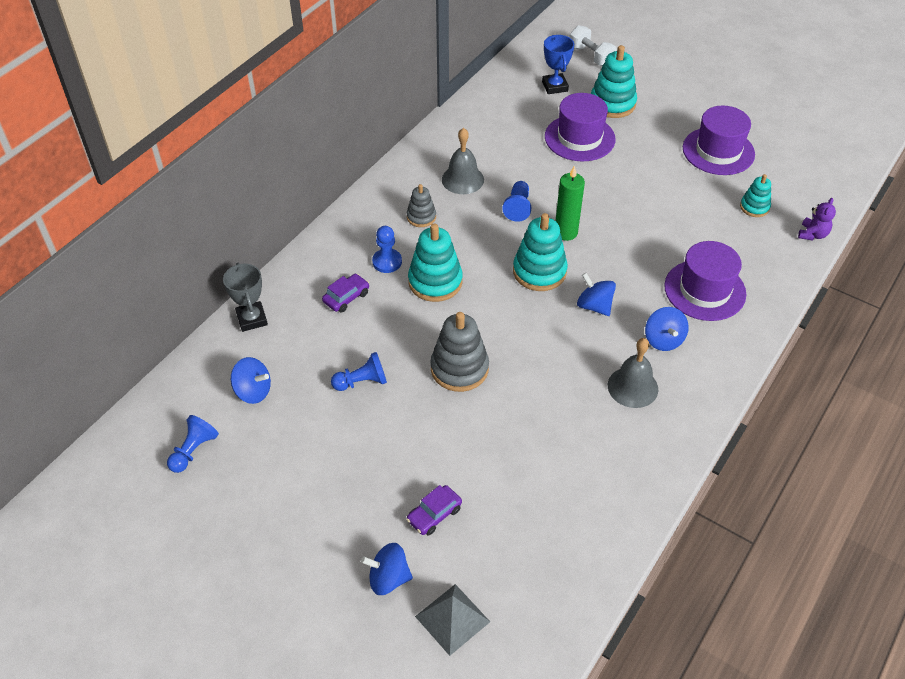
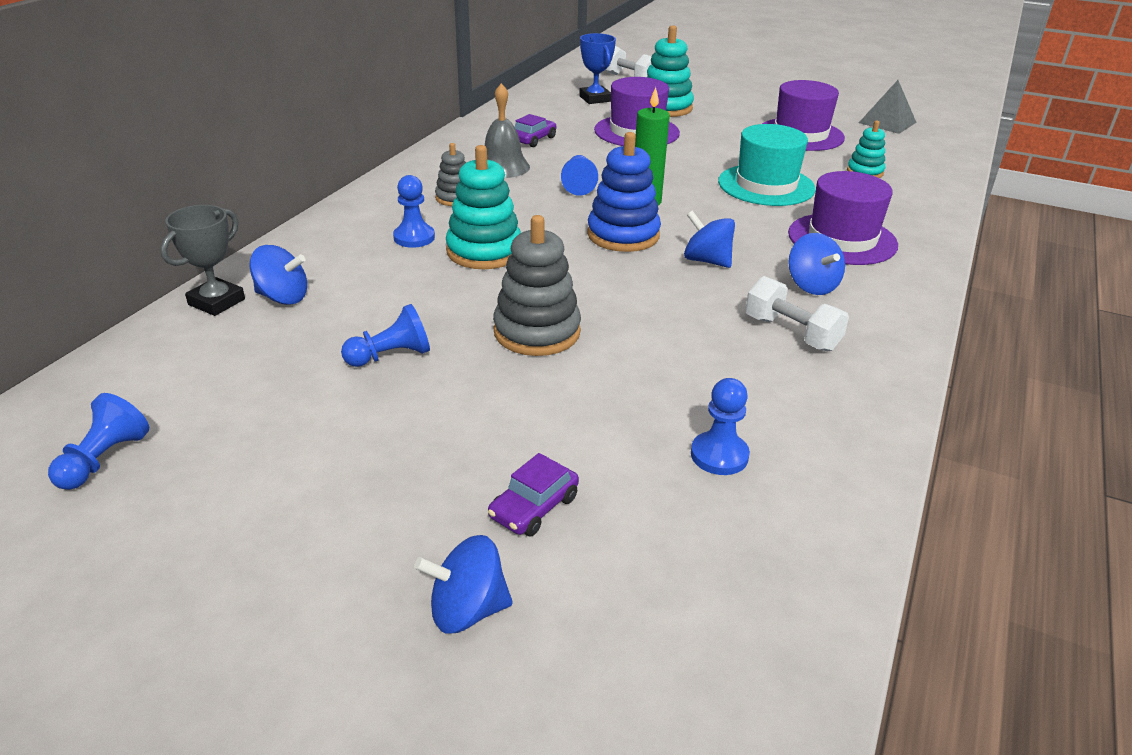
camera: 10 degrees left, 15 degrees down
grey trophy [223,263,268,332] -> grey trophy turned 60 degrees clockwise [161,205,245,316]
blue spinning top [231,357,271,404] -> blue spinning top moved to [250,245,307,305]
purple car [322,274,369,313] -> purple car moved to [515,114,556,147]
grey pyramid [415,584,490,656] -> grey pyramid moved to [859,80,917,134]
turquoise stacking toy [513,213,568,291] -> blue stacking toy [587,132,661,252]
grey bell [608,338,658,408] -> white dumbbell [745,276,849,351]
purple teddy bear [798,198,836,240] -> none
none -> blue pawn [691,378,750,475]
none -> turquoise hat [718,124,816,206]

